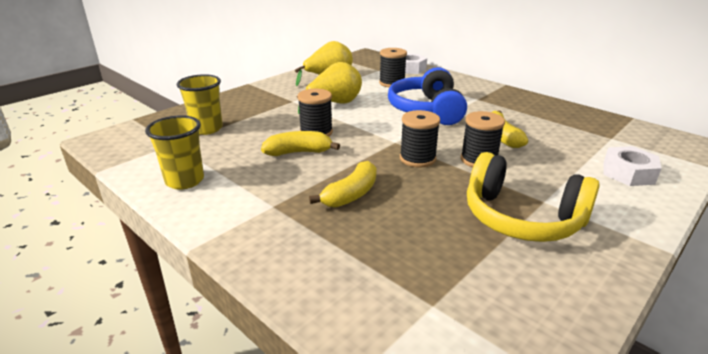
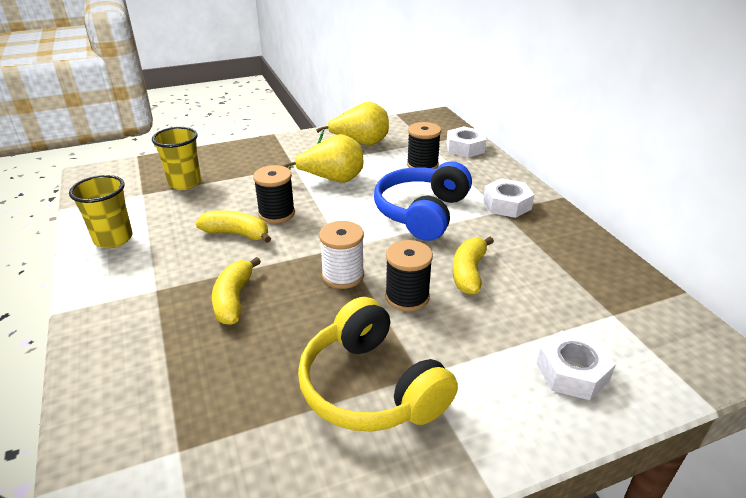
camera: 25 degrees right, 5 degrees up
yellow banana [309,161,377,208] -> yellow banana turned 120 degrees clockwise [212,257,261,325]
black spool [400,110,440,168] -> white spool [319,221,364,289]
none -> white nut [483,178,534,218]

